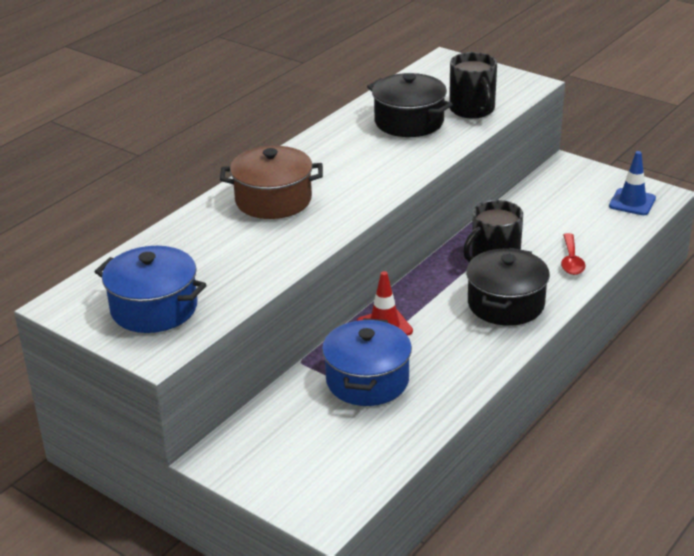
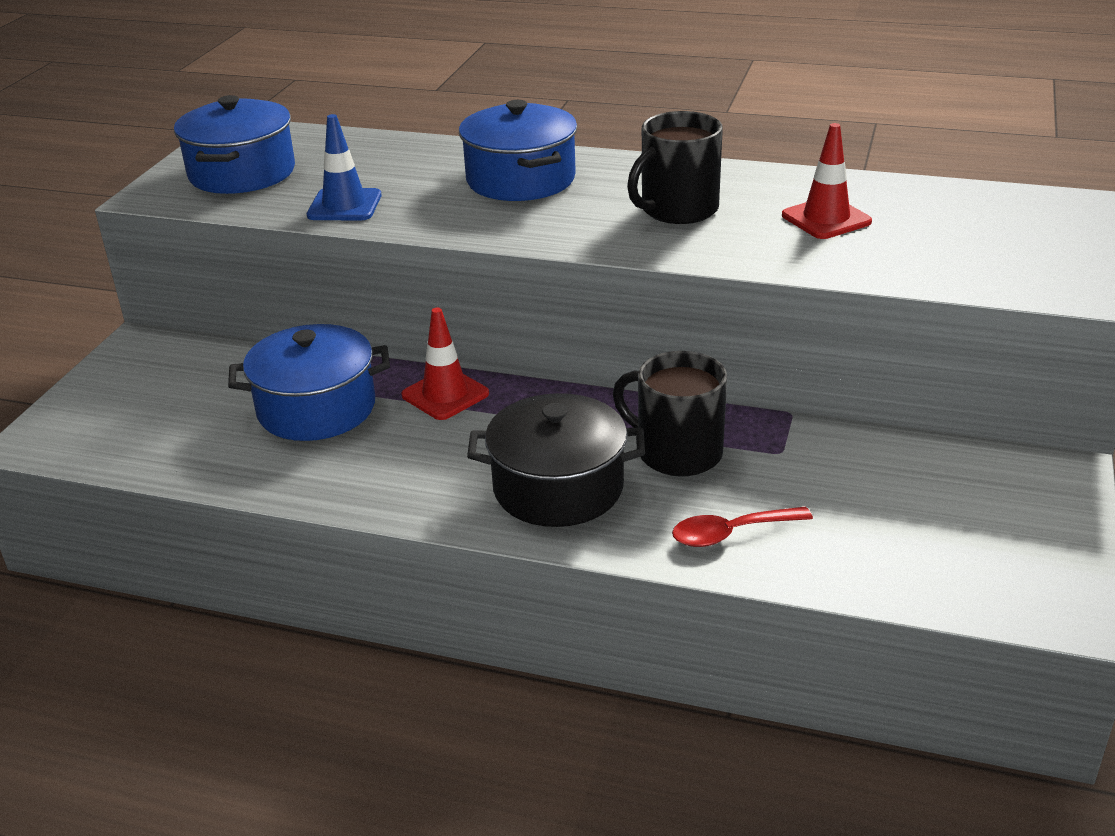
camera: 70 degrees right, 0 degrees up
brown pot [220,146,323,219] -> blue pot [459,100,577,201]
black pot [367,73,453,137] -> red traffic cone [782,123,872,239]
black mug [449,52,497,119] -> black mug moved to [627,111,723,224]
blue traffic cone [609,151,656,215] -> blue traffic cone moved to [307,114,381,220]

